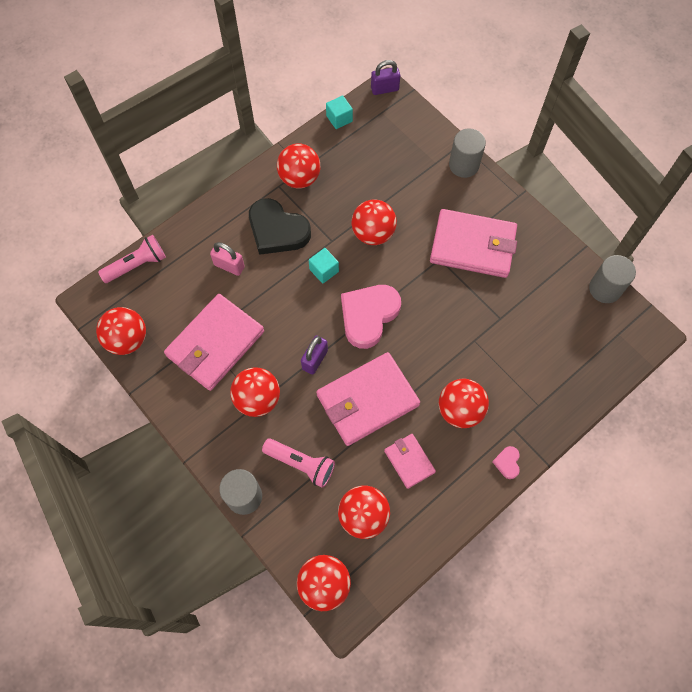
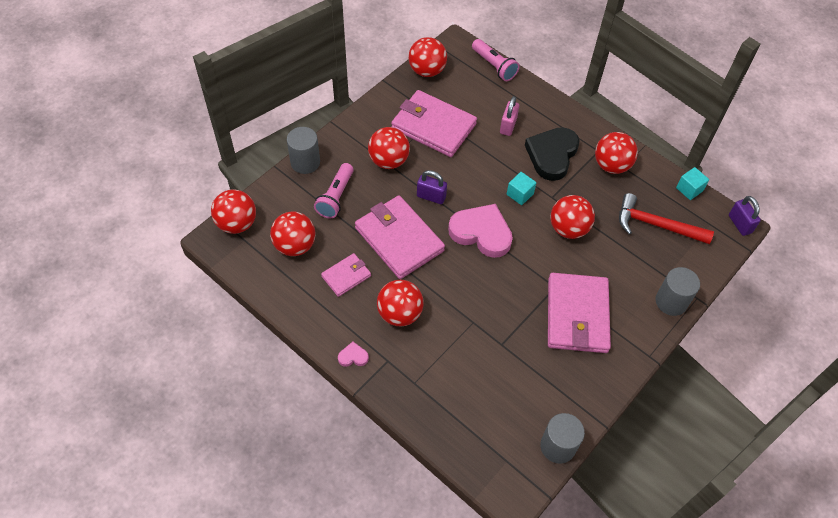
camera: 80 degrees right, 10 degrees down
none -> red hammer [619,193,714,244]

